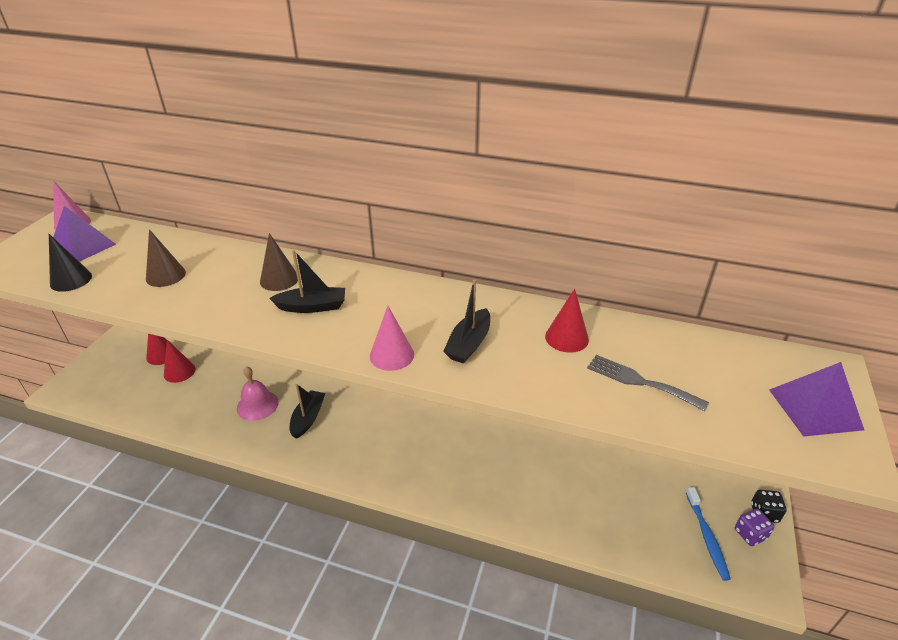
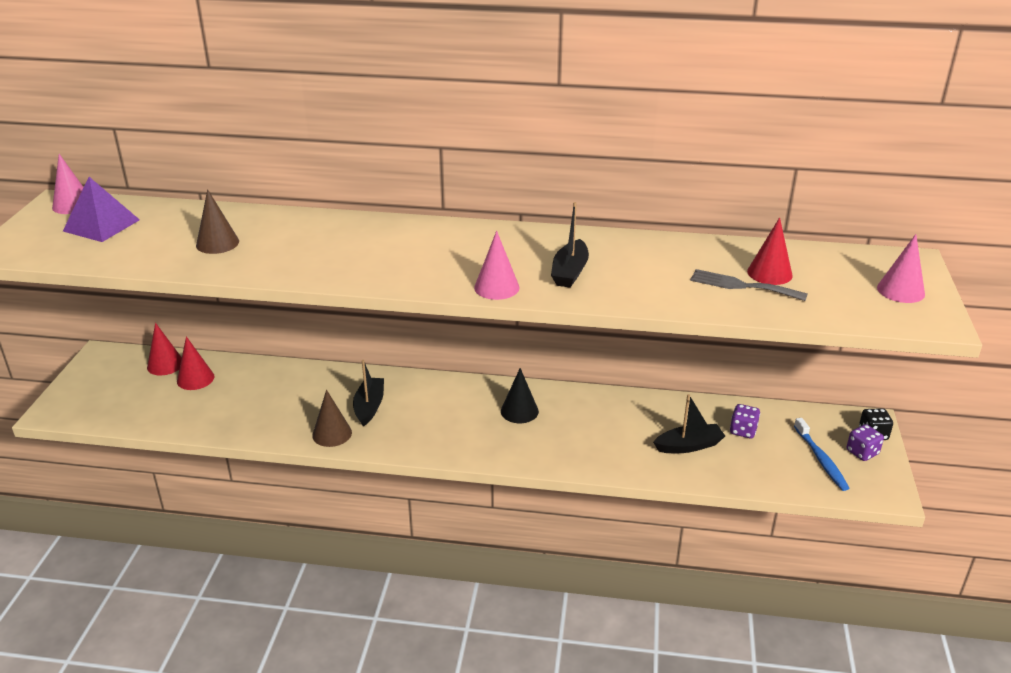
camera: 10 degrees left, 5 degrees down
black cone [49,234,92,292] -> black cone moved to [501,368,539,423]
pink bell [237,366,279,421] -> none
brown cone [260,233,298,291] -> brown cone moved to [312,390,352,447]
black boat [269,250,345,313] -> black boat moved to [653,394,725,453]
red cone [545,289,589,353] -> red cone moved to [747,217,793,285]
purple pyramid [769,362,864,437] -> pink cone [877,234,925,303]
none -> purple dice [730,404,760,438]

